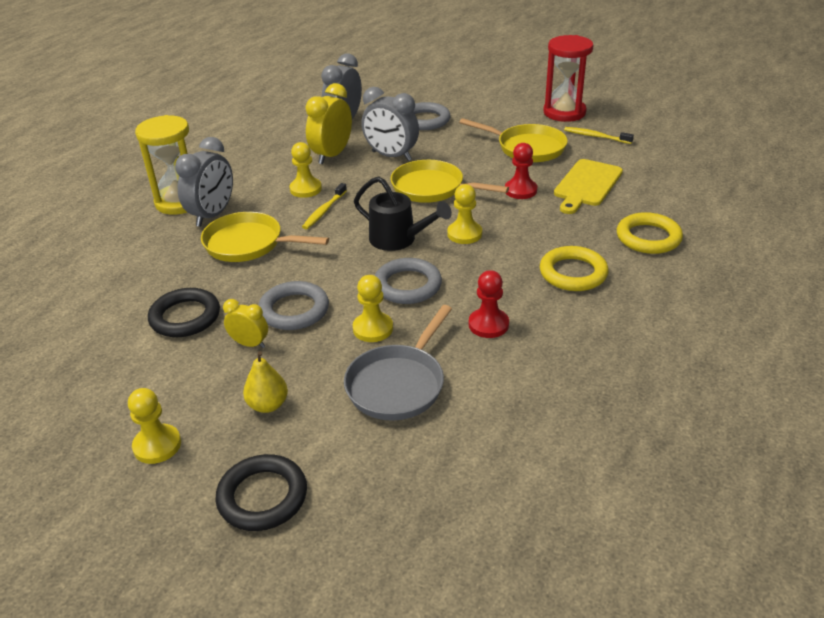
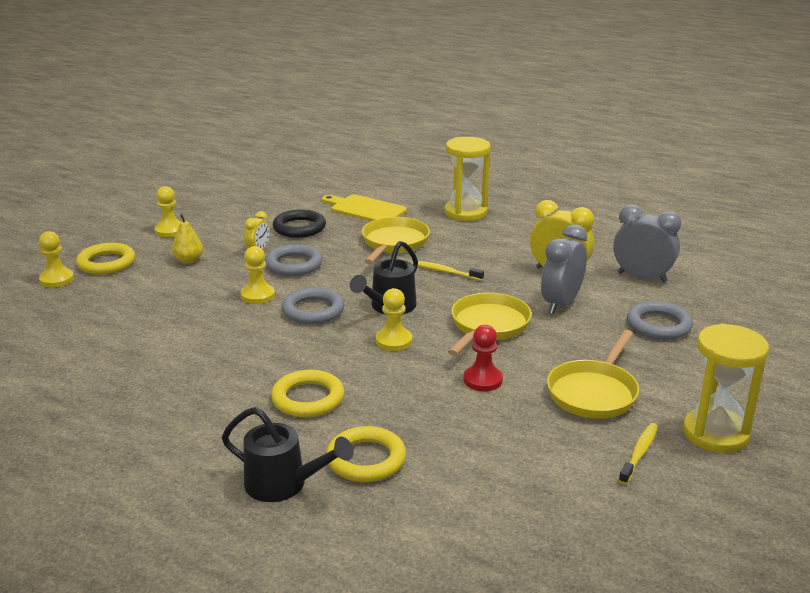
camera: 90 degrees right, 10 degrees down
grey clock [175,137,233,227] -> none
black ring [215,454,307,531] -> yellow ring [76,243,135,274]
yellow pawn [289,142,322,198] -> yellow pawn moved to [39,231,74,288]
grey pan [344,305,452,421] -> none
red pawn [469,270,509,338] -> none
red hourglass [543,35,593,122] -> yellow hourglass [683,324,769,453]
yellow cutting board [554,159,623,214] -> yellow cutting board moved to [322,195,407,221]
none -> black watering can [222,407,354,502]

